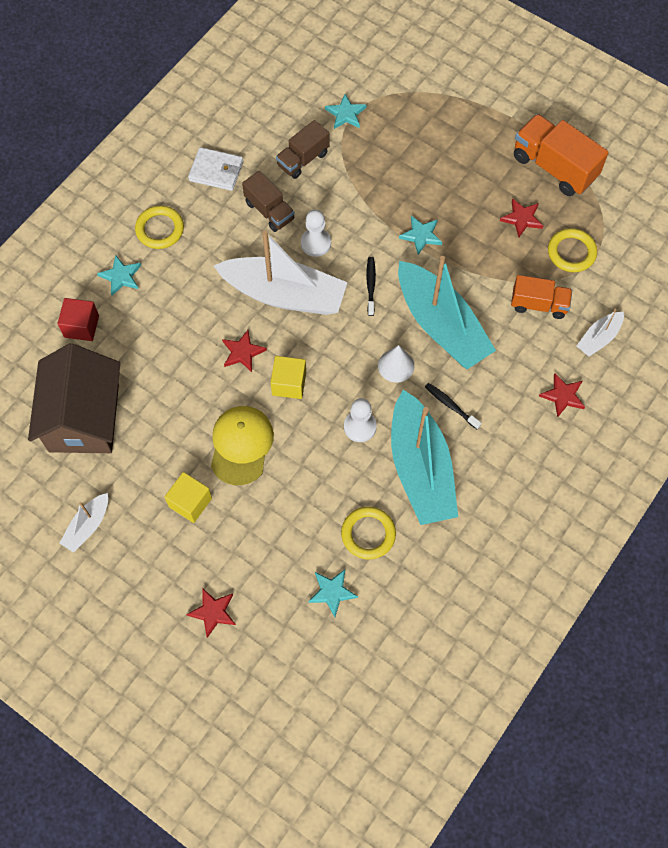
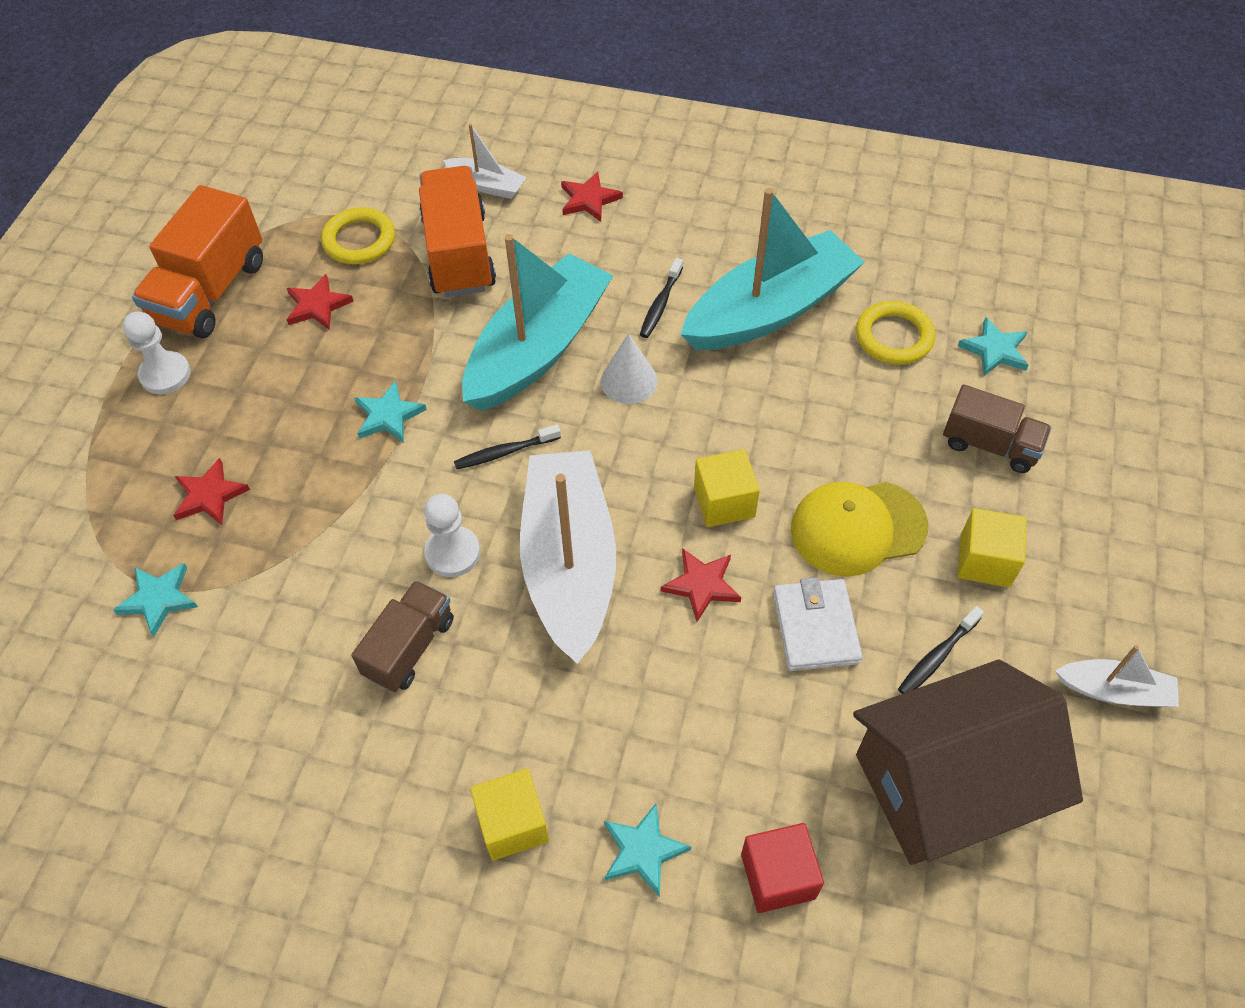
camera: 110 degrees left, 10 degrees down
yellow ring [135,206,184,249] -> yellow cube [470,768,549,861]
red star [186,588,236,638] -> red star moved to [173,458,250,525]
white wallet [188,147,243,191] -> white wallet moved to [773,577,863,671]
brown truck [276,120,329,179] -> brown truck moved to [943,384,1052,473]
white pawn [344,398,377,442] -> white pawn moved to [123,312,191,394]
orange truck [511,275,572,319] -> orange truck [419,166,496,297], size x1.59
none -> black toothbrush [898,606,984,694]

